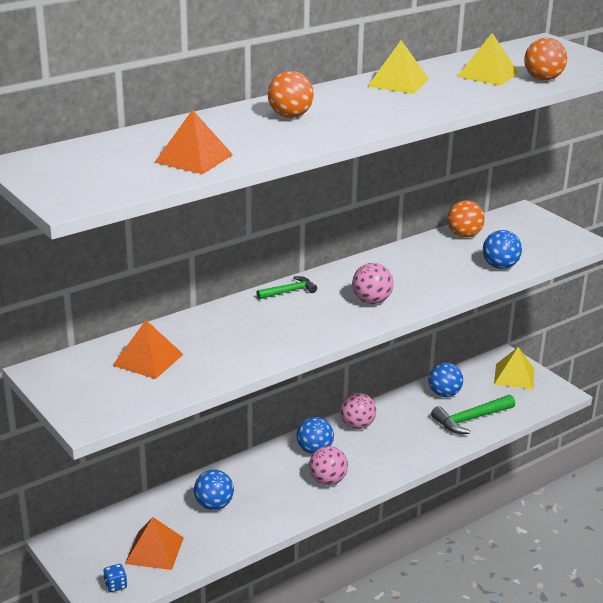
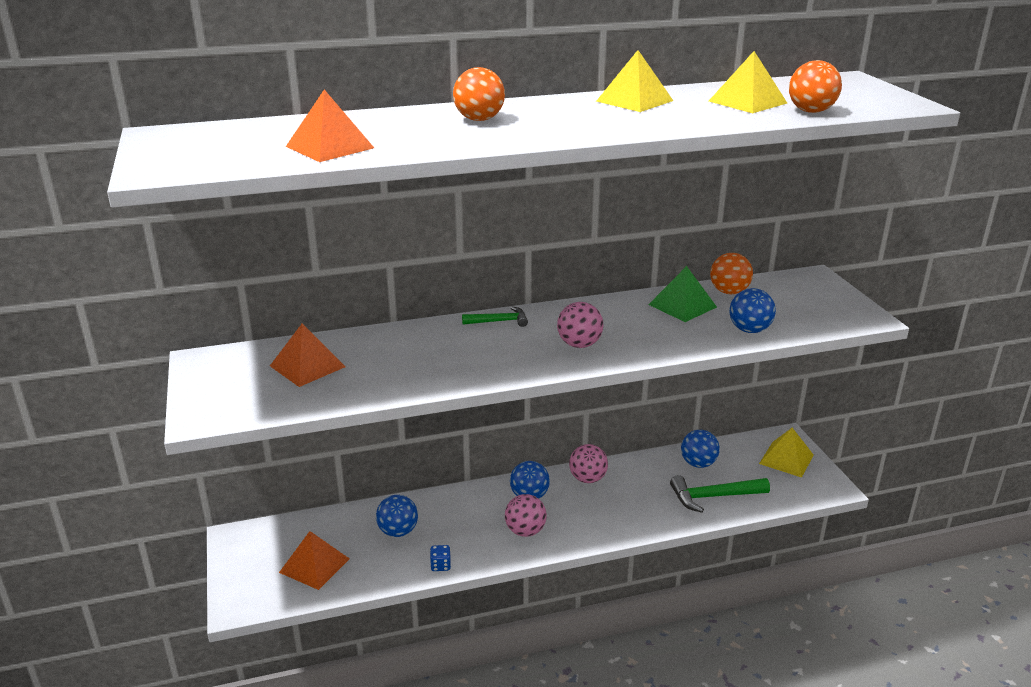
camera: 20 degrees right, 0 degrees up
blue dice [103,564,127,592] -> blue dice moved to [430,545,451,571]
none -> green pyramid [648,266,717,322]

